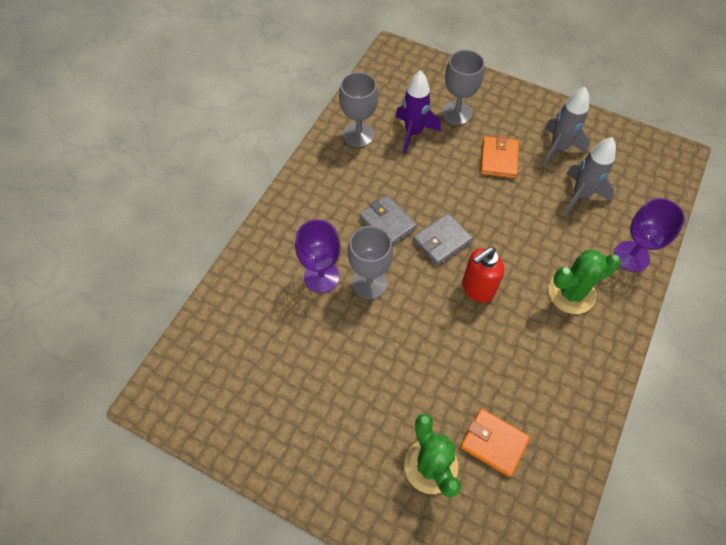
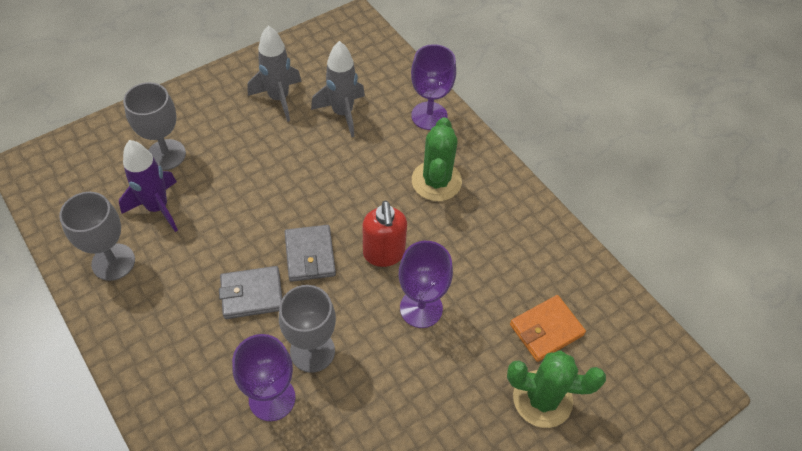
camera: 65 degrees left, 5 degrees down
orange wallet [480,135,519,178] -> none
none -> purple goblet [399,241,453,328]

